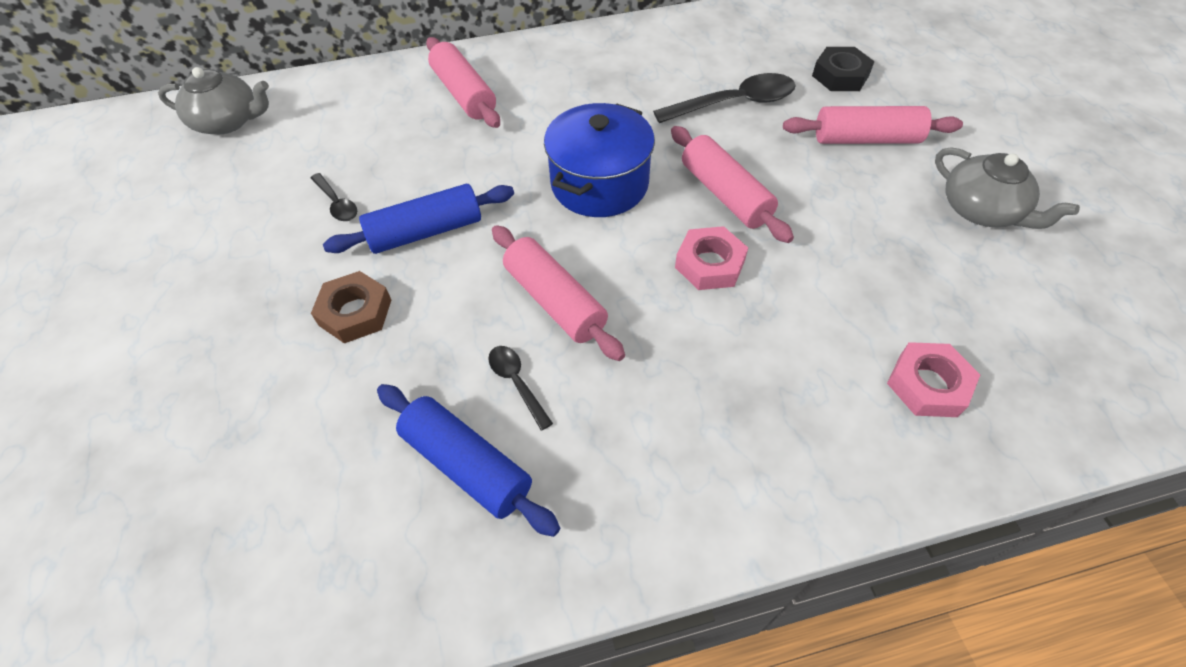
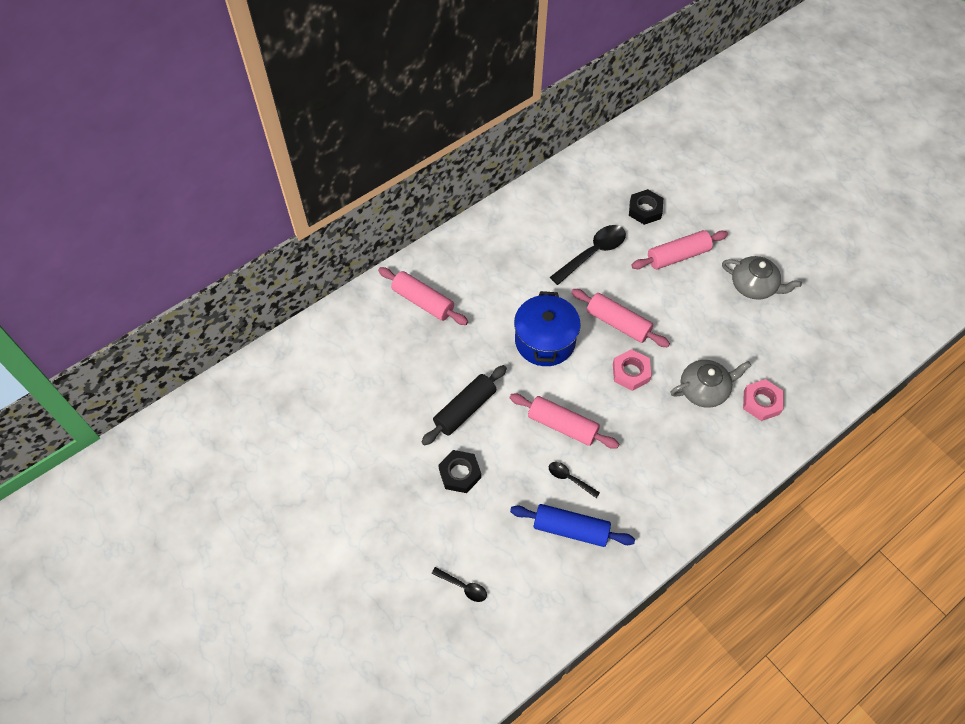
camera: 25 degrees left, 5 degrees up
grey teapot [158,67,269,134] -> grey teapot moved to [670,360,751,408]
black spoon [311,173,357,221] -> black spoon moved to [431,567,487,602]
brown nut [311,271,391,344] -> black nut [438,450,481,493]
blue rolling pin [323,184,514,254] -> black rolling pin [421,365,507,446]

